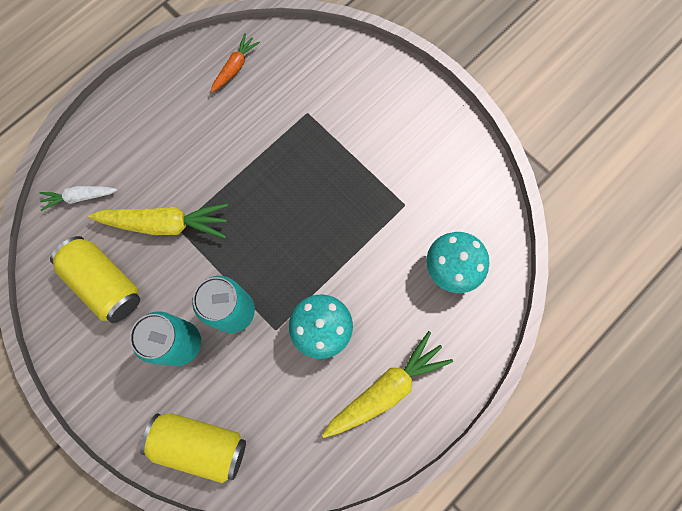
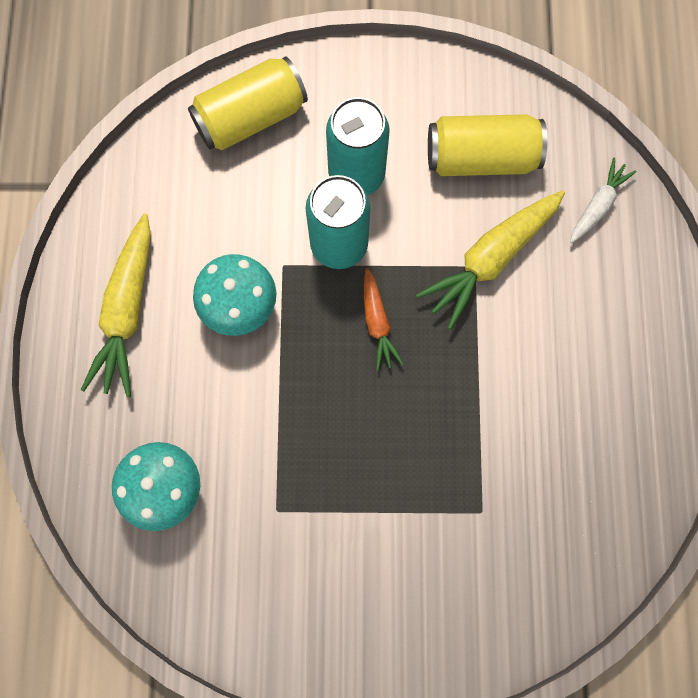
camera: 135 degrees right, 0 degrees up
orange carrot [211,33,260,93] -> orange carrot moved to [364,268,404,371]

